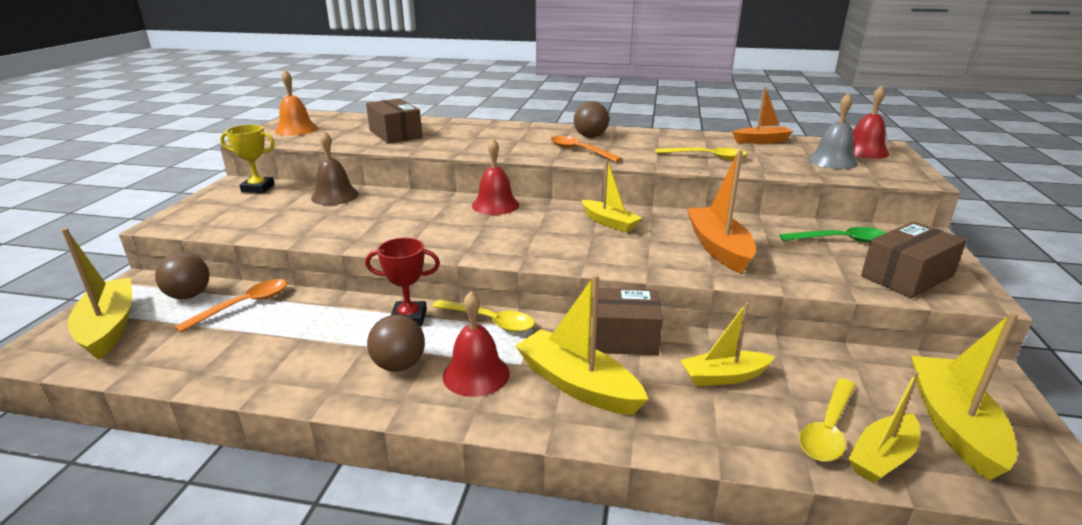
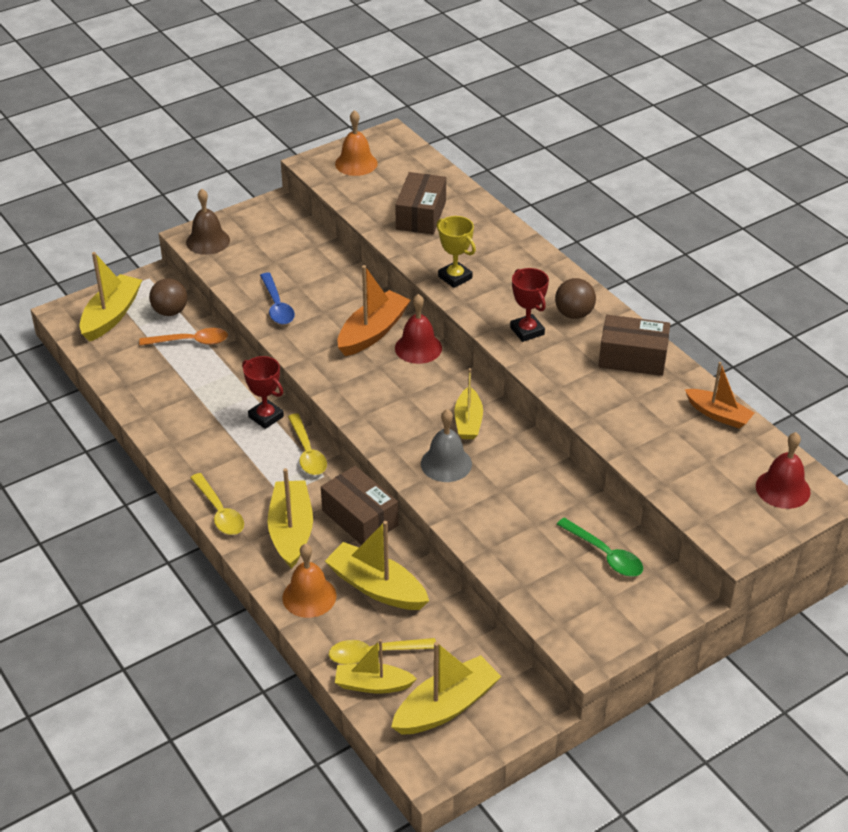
camera: 45 degrees right, 15 degrees up
yellow trophy [220,125,275,193] -> yellow trophy moved to [437,216,476,288]
brown bell [311,131,359,205] -> brown bell moved to [186,189,230,255]
brown ball [367,315,425,372] -> none
red bell [443,291,510,397] -> none
orange spoon [551,136,622,162] -> red trophy [510,268,549,342]
yellow spoon [655,148,747,160] -> yellow spoon moved to [190,473,244,535]
yellow boat [680,302,775,386] -> yellow boat [325,521,429,610], size x1.51
orange boat [687,150,756,274] -> orange boat moved to [337,265,411,356]
grey bell [808,93,858,169] -> grey bell moved to [421,409,472,482]
brown box [861,222,967,298] -> brown box moved to [599,315,670,376]
none -> blue spoon [260,273,295,325]
none -> orange bell [282,544,336,618]

